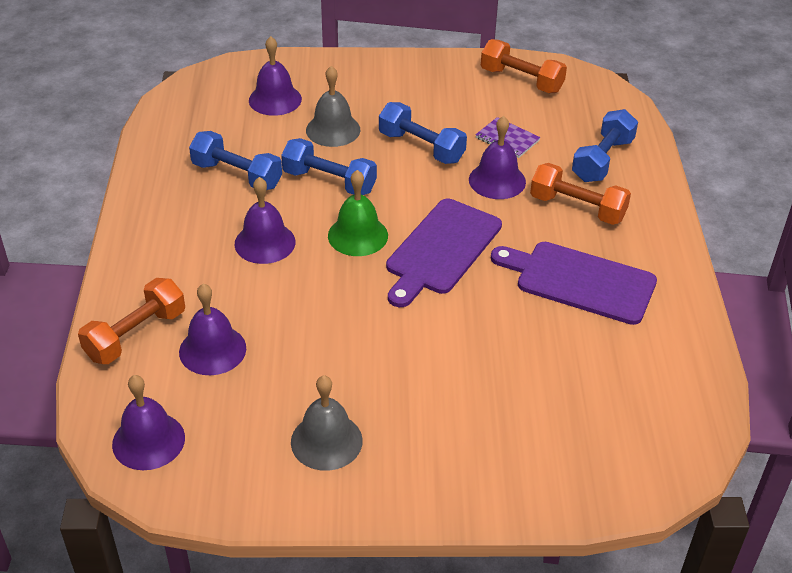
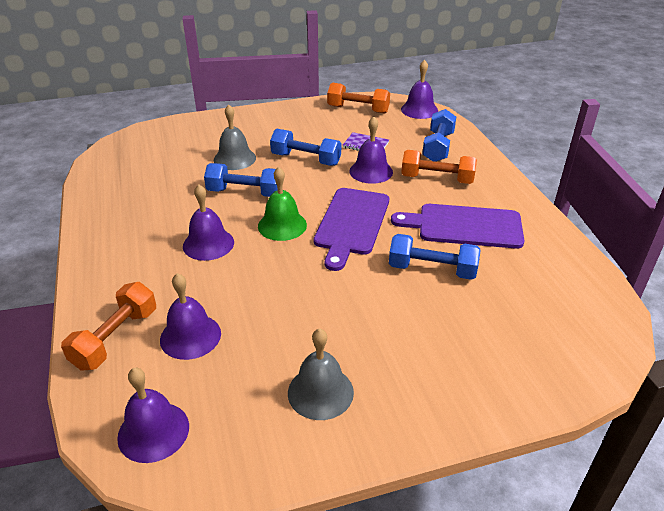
camera: 15 degrees left, 5 degrees down
blue dumbbell [189,131,282,190] -> blue dumbbell moved to [389,234,481,280]
purple bell [249,36,302,116] -> purple bell moved to [401,60,438,119]

